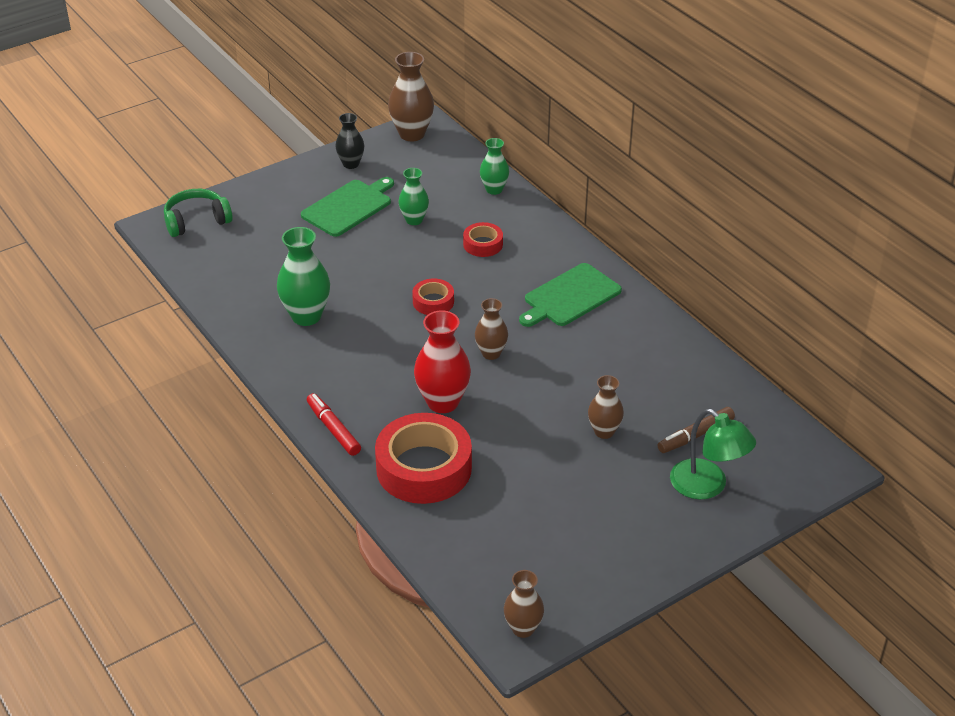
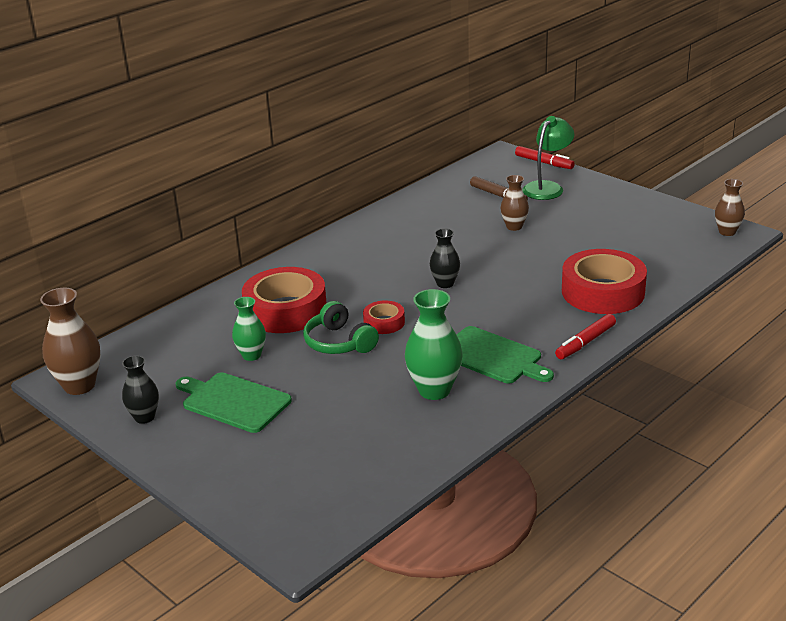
camera: 100 degrees left, 10 degrees down
green headphones [164,189,233,237] -> green headphones moved to [303,301,379,354]
red vase [414,311,471,413] -> none
red tape [463,222,503,257] -> red tape [242,267,326,333], size x2.05
brown vase [475,298,508,360] -> black vase [430,228,460,288]
green vase [480,138,509,195] -> none
green cutting board [519,263,622,327] -> green cutting board moved to [457,326,554,384]
none -> red marker [515,146,575,169]

